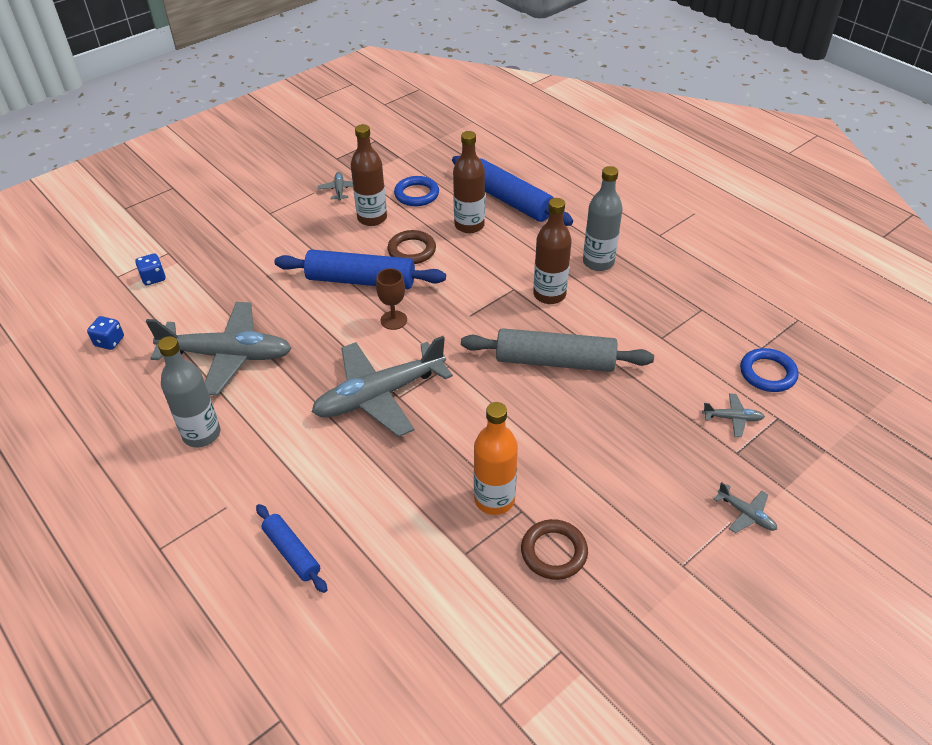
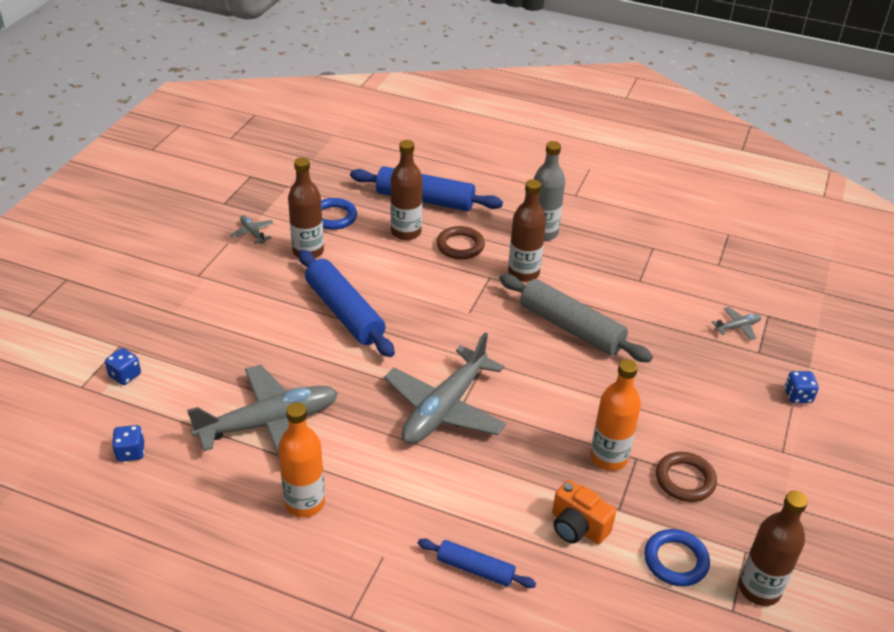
camera: 30 degrees left, 5 degrees down
grey bottle [158,336,220,447] -> orange bottle [278,402,325,517]
blue rolling pin [274,250,446,289] -> blue rolling pin turned 75 degrees clockwise [299,250,395,357]
brown goblet [376,268,407,330] -> none
brown ring [387,230,436,264] -> brown ring moved to [437,226,485,259]
grey rolling pin [461,328,654,372] -> grey rolling pin turned 60 degrees clockwise [499,274,653,362]
grey plane [714,482,777,533] -> blue dice [785,371,819,403]
blue ring [740,348,798,392] -> blue ring moved to [644,529,710,586]
none -> orange camera [552,480,616,544]
none -> brown bottle [739,491,808,606]

